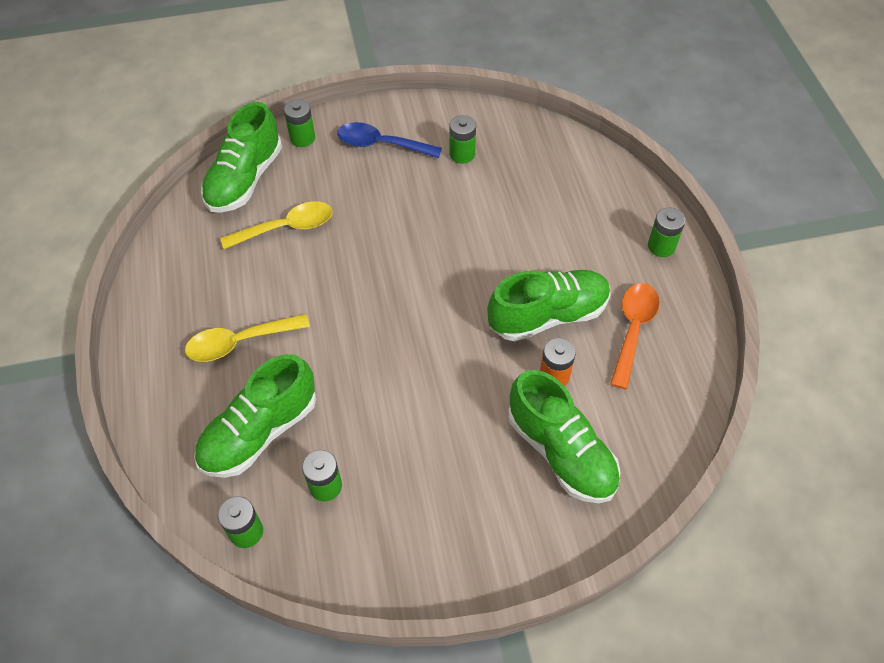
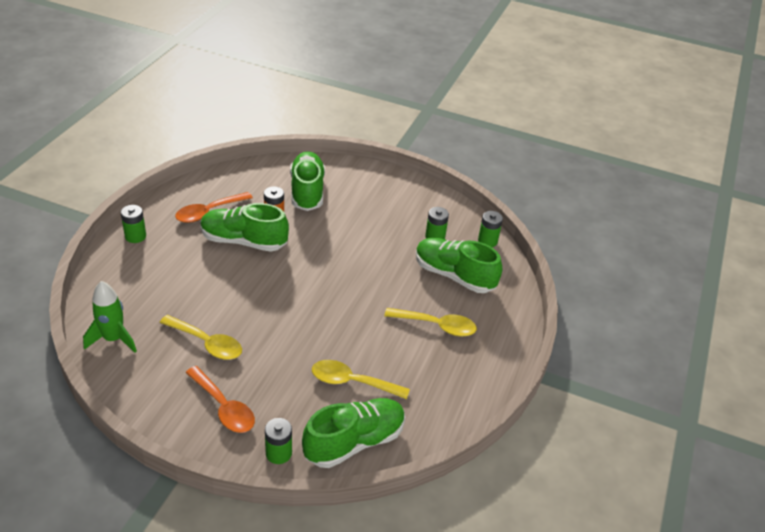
camera: 150 degrees left, 15 degrees down
green shoe [194,354,316,478] -> green shoe turned 135 degrees counterclockwise [416,238,502,293]
blue spoon [337,122,442,158] -> orange spoon [185,366,255,433]
green battery [450,115,476,163] -> none
none -> green rocket [83,281,137,353]
none -> yellow spoon [160,315,242,360]

